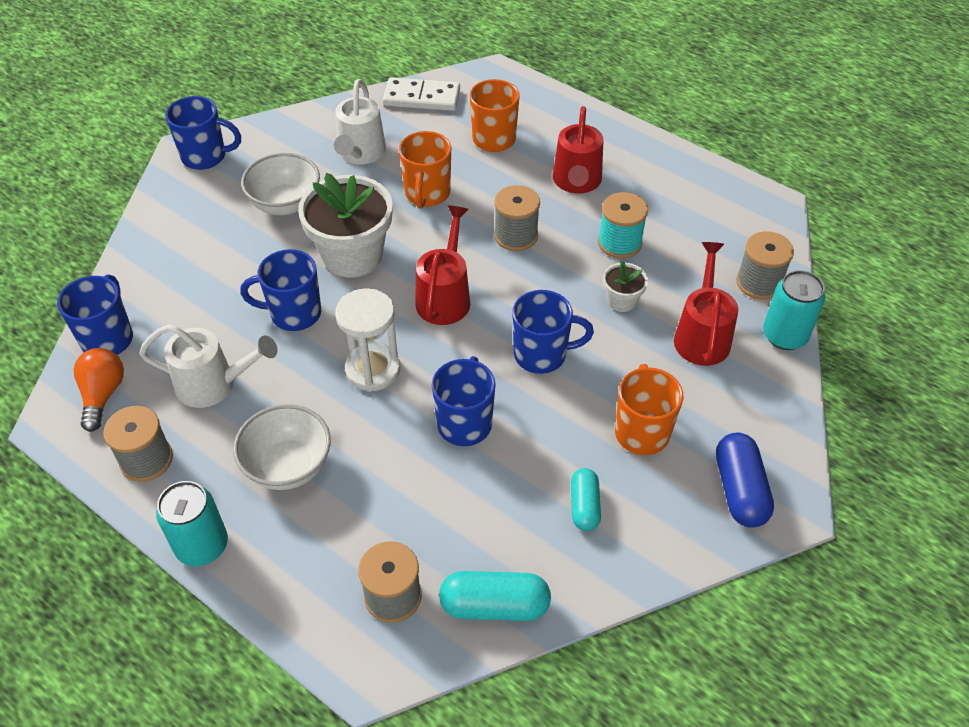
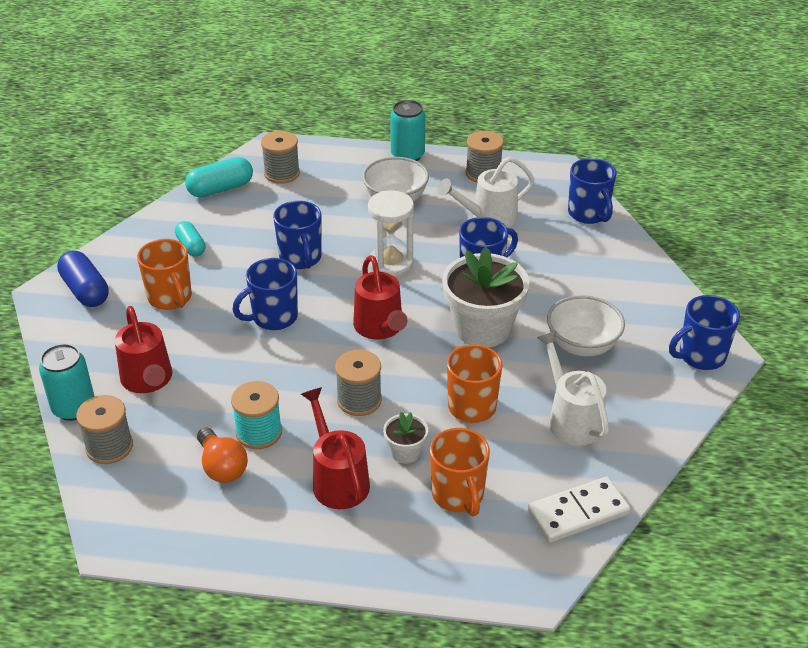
camera: 150 degrees right, 10 degrees down
orange light bulb [74,348,124,432] -> orange light bulb moved to [197,428,248,483]
white flower pot [603,261,648,312] -> white flower pot moved to [383,412,428,464]

